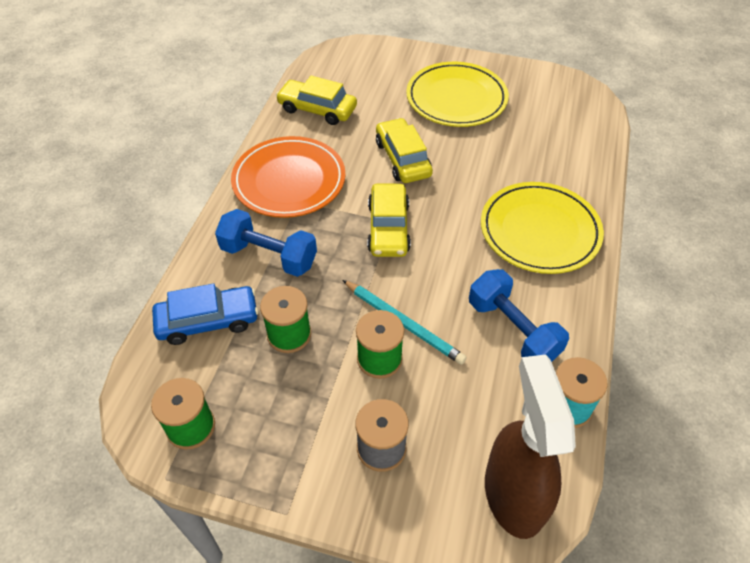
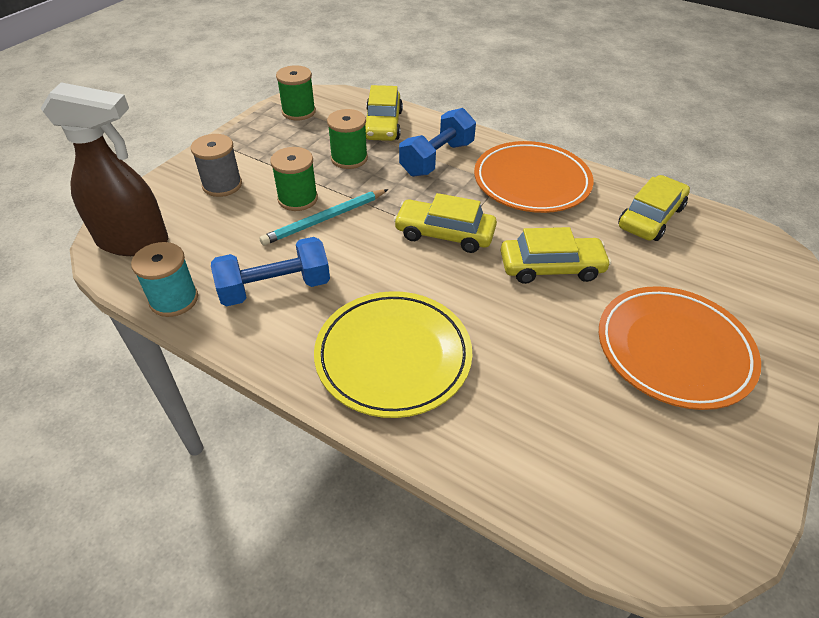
camera: 105 degrees right, 5 degrees down
blue car [152,283,259,345] -> yellow car [365,85,403,141]
yellow plate [406,62,509,127] -> orange plate [599,286,761,410]

